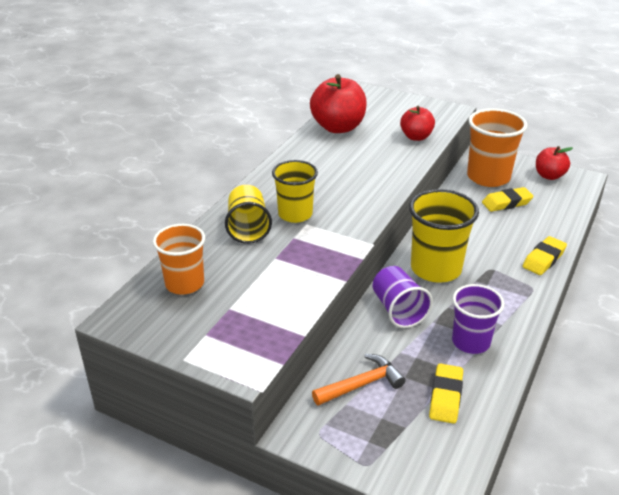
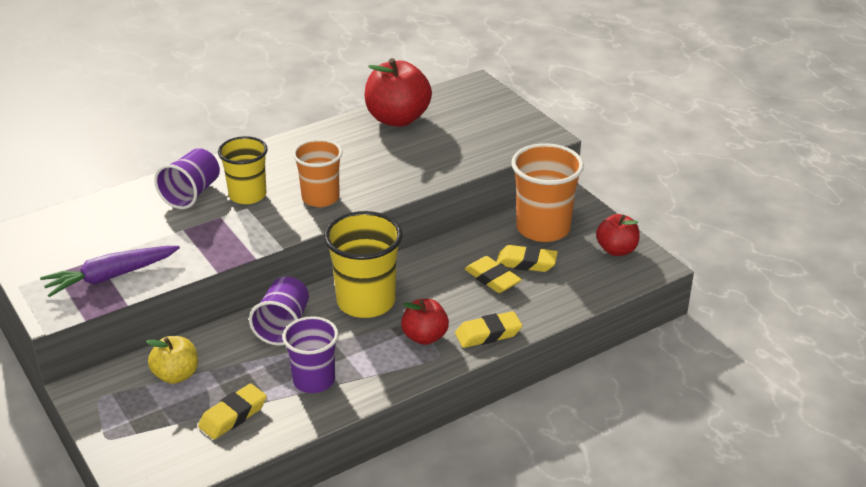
camera: 30 degrees right, 0 degrees up
orange cup [153,224,205,295] -> orange cup moved to [293,139,342,207]
yellow cup [225,185,272,244] -> purple cup [154,148,220,209]
orange hammer [312,354,406,406] -> yellow apple [146,336,198,384]
red apple [400,106,435,141] -> red apple moved to [401,299,449,345]
none -> purple carrot [40,246,180,297]
none -> yellow eraser [465,256,522,293]

